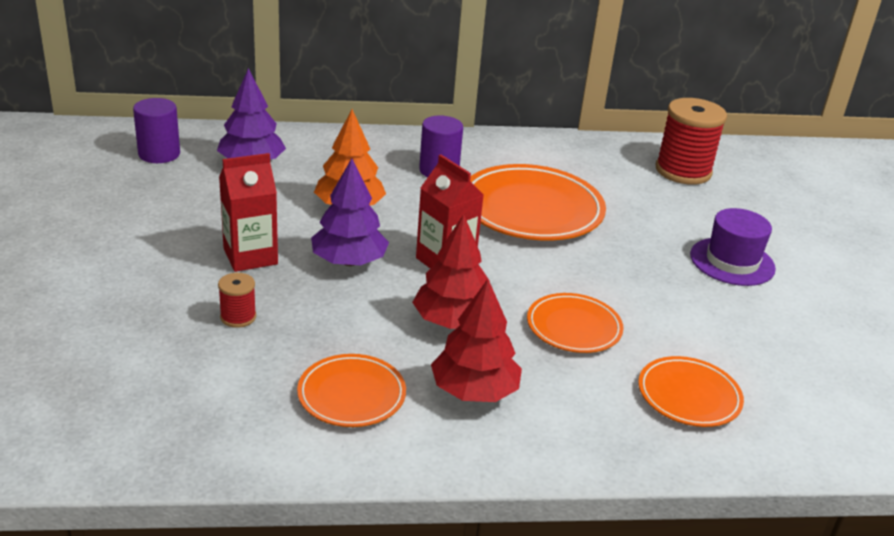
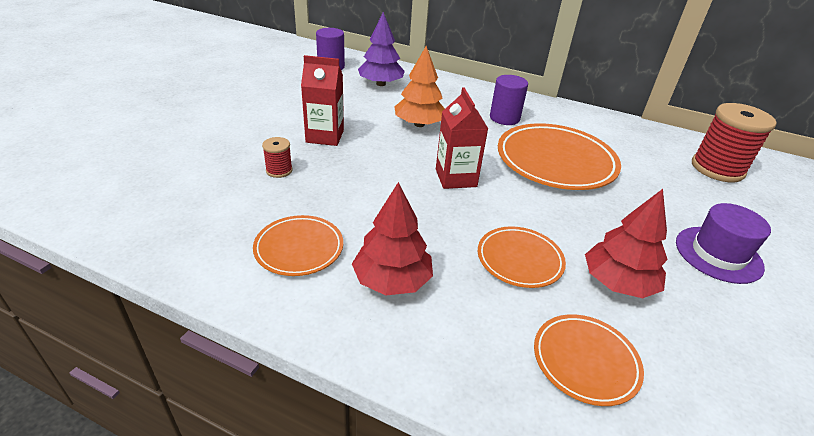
camera: 30 degrees right, 5 degrees up
purple tree [311,158,389,266] -> none
red tree [412,214,490,329] -> red tree moved to [585,189,668,298]

